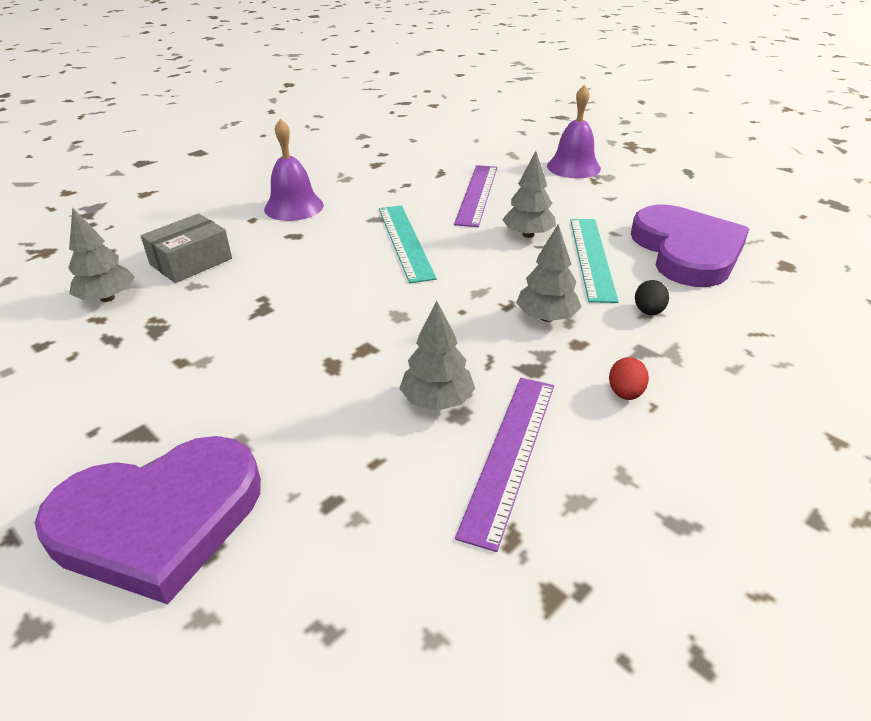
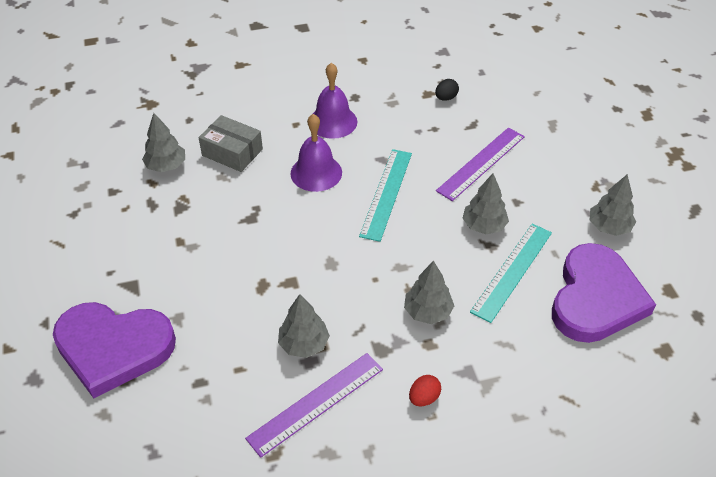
camera: 30 degrees right, 10 degrees up
grey box [140,213,232,283] -> grey box turned 45 degrees clockwise [199,115,263,172]
purple bell [547,85,601,178] -> purple bell moved to [291,114,342,192]
black egg [635,280,669,315] -> black egg moved to [435,79,459,101]
none -> grey tree [590,175,636,236]

